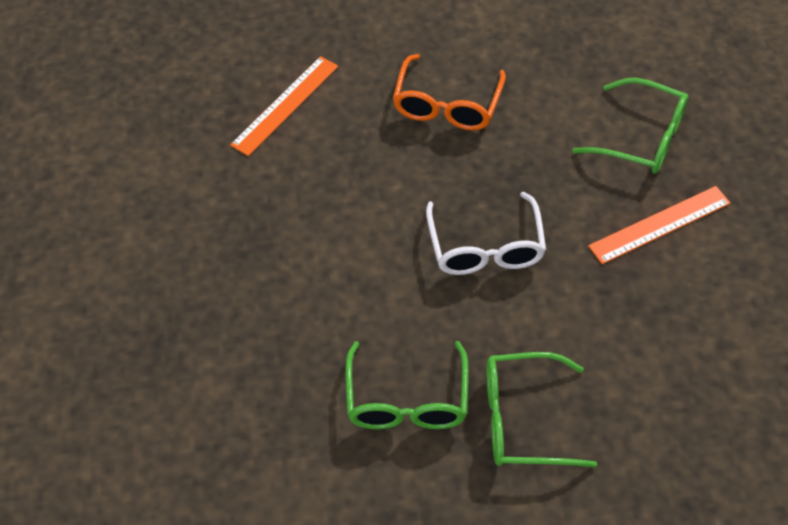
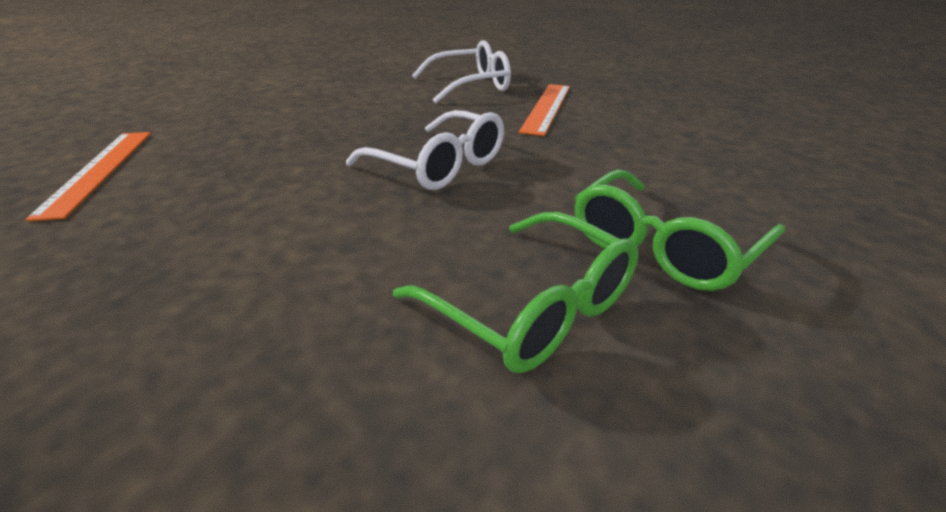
camera: 45 degrees left, 20 degrees down
orange glasses [393,54,506,130] -> none
green glasses [572,78,688,174] -> white glasses [412,40,511,103]

